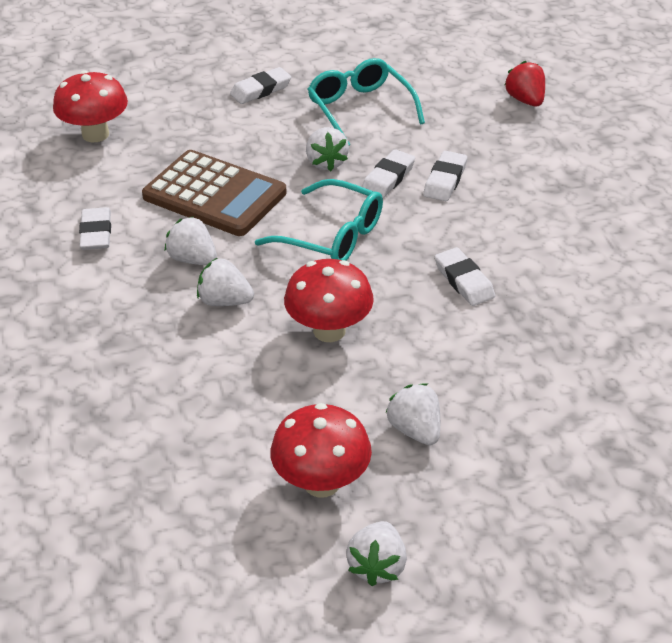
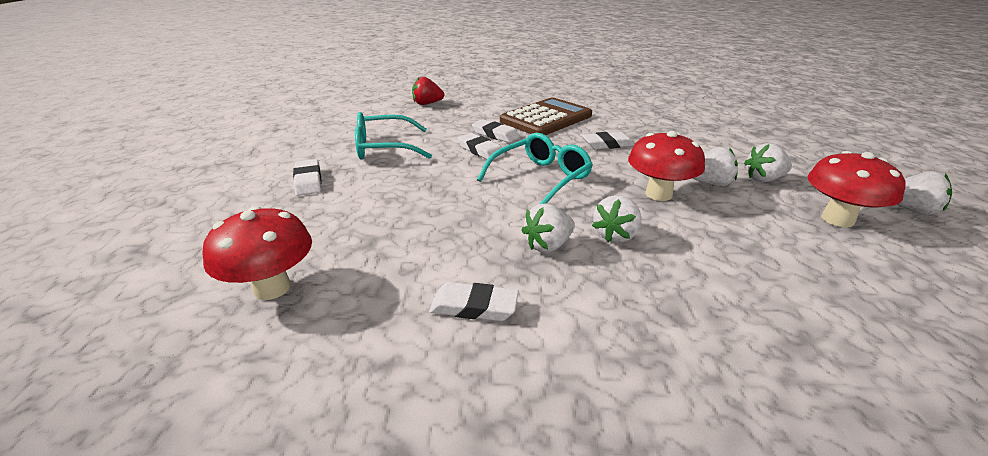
camera: 75 degrees left, 10 degrees down
brown calculator [142,150,287,236] -> brown calculator moved to [500,97,592,135]
white strawberry [306,127,349,171] -> white strawberry moved to [692,147,738,186]

